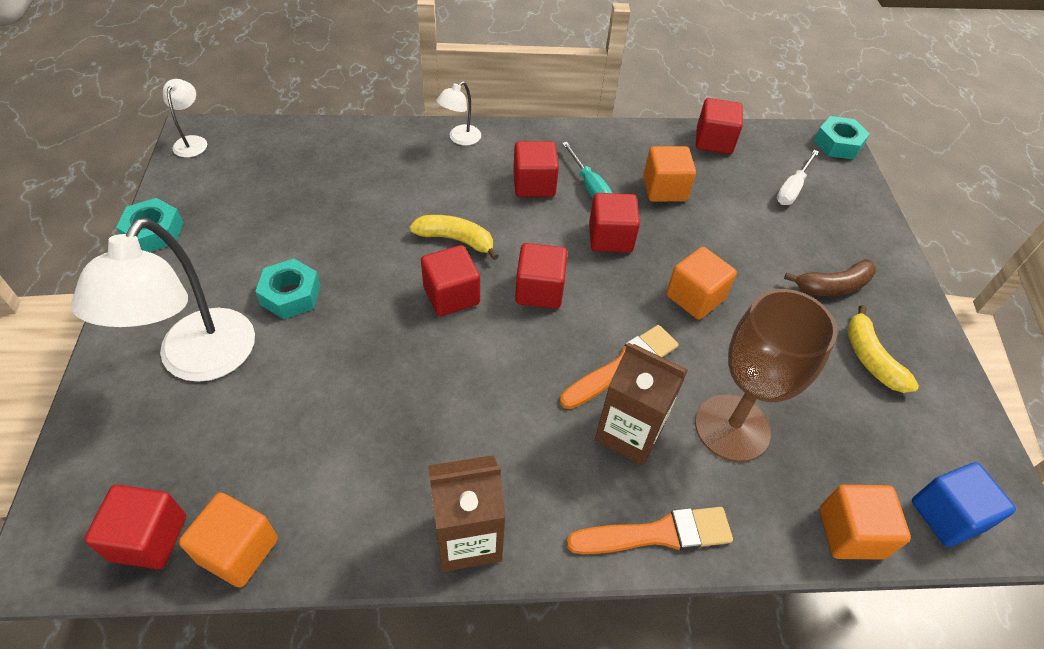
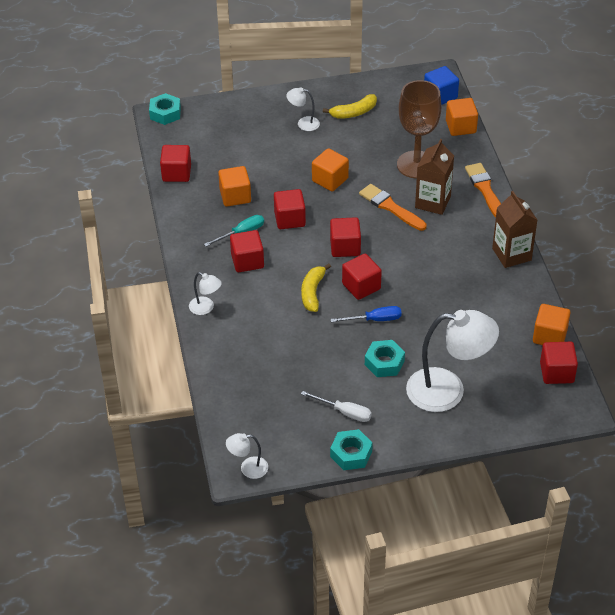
camera: 95 degrees left, 5 degrees down
white screwdriver [777,150,819,205] -> white screwdriver moved to [301,391,372,422]
brown banana [784,259,876,296] -> white lamp [286,87,320,131]
none -> blue screwdriver [330,306,402,322]

